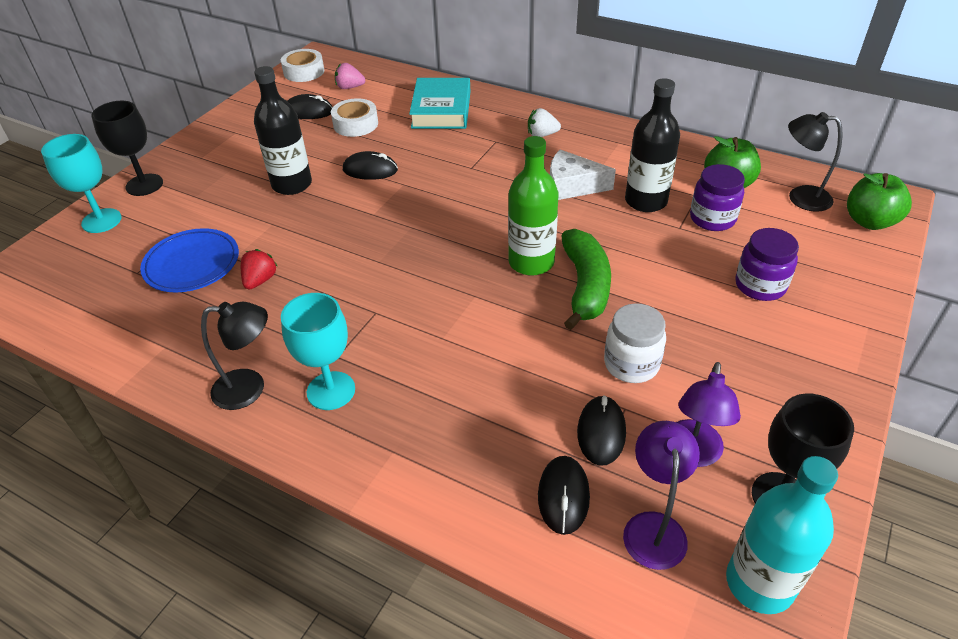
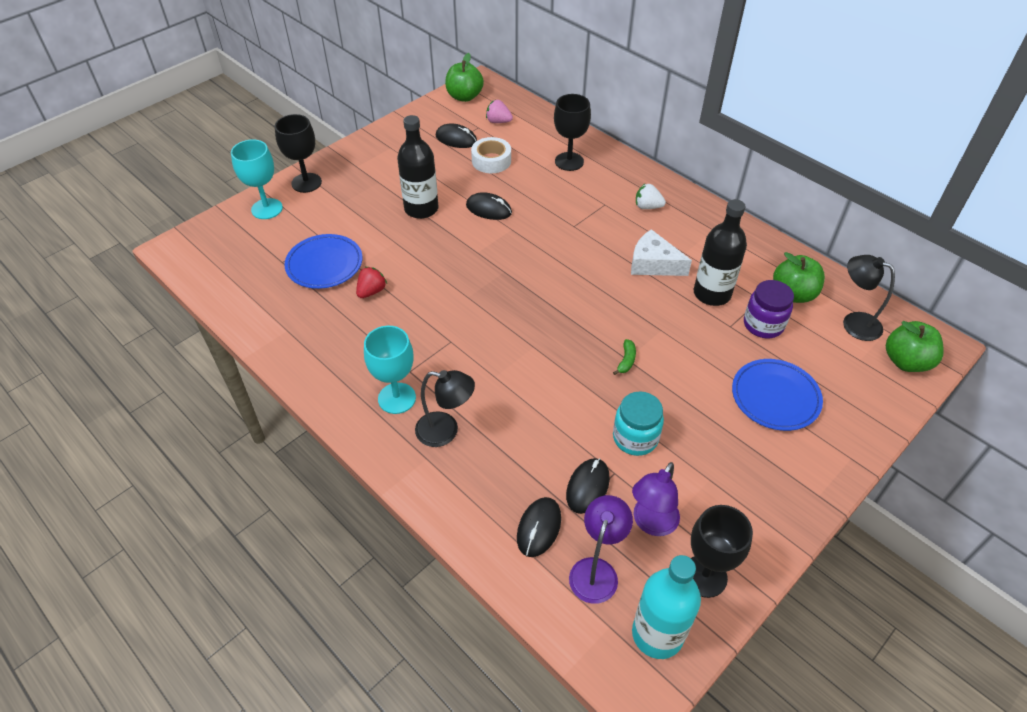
camera: 15 degrees right, 5 degrees up
black lamp [201,302,268,410] -> black lamp moved to [415,370,475,447]
white tape [281,49,324,82] -> green apple [445,53,484,102]
turquoise book [409,78,471,129] -> black goblet [554,94,591,171]
green bottle [508,136,559,276] -> none
green banana [562,229,611,330] -> green banana [613,339,636,375], size x0.41
white jar [604,303,666,383] -> turquoise jar [613,392,664,456]
purple jar [735,228,799,301] -> blue plate [732,359,823,431]

